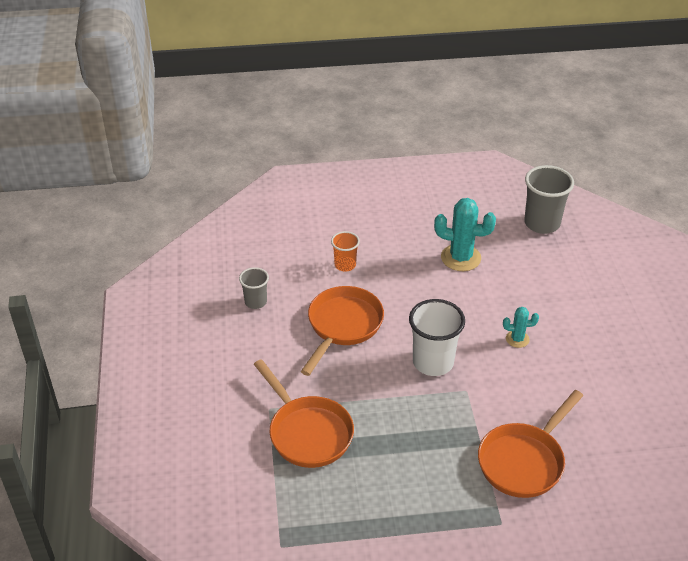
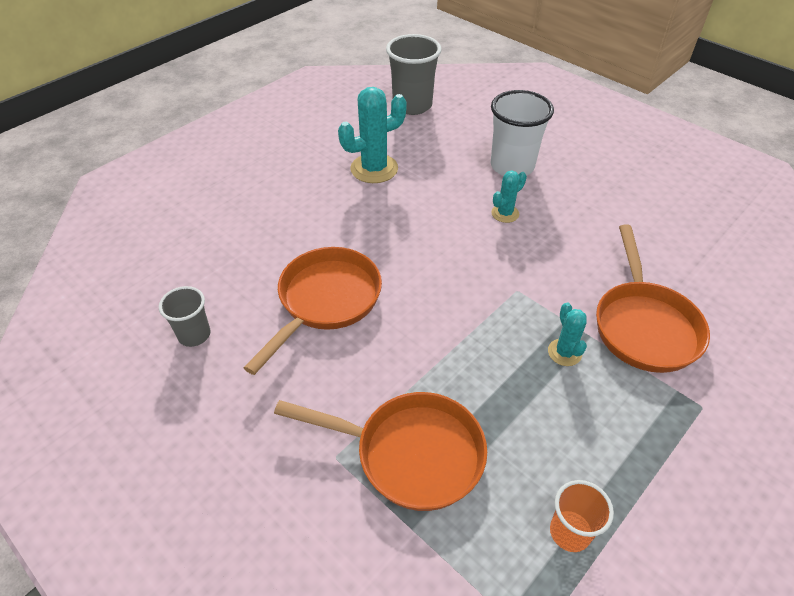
camera: 40 degrees left, 5 degrees up
orange pan [301,286,384,376] -> orange pan turned 45 degrees clockwise [244,247,382,375]
orange cup [331,231,360,272] -> orange cup moved to [550,480,614,552]
white cup [409,299,465,376] -> white cup moved to [491,90,554,176]
none -> turquoise cactus [548,302,587,366]

